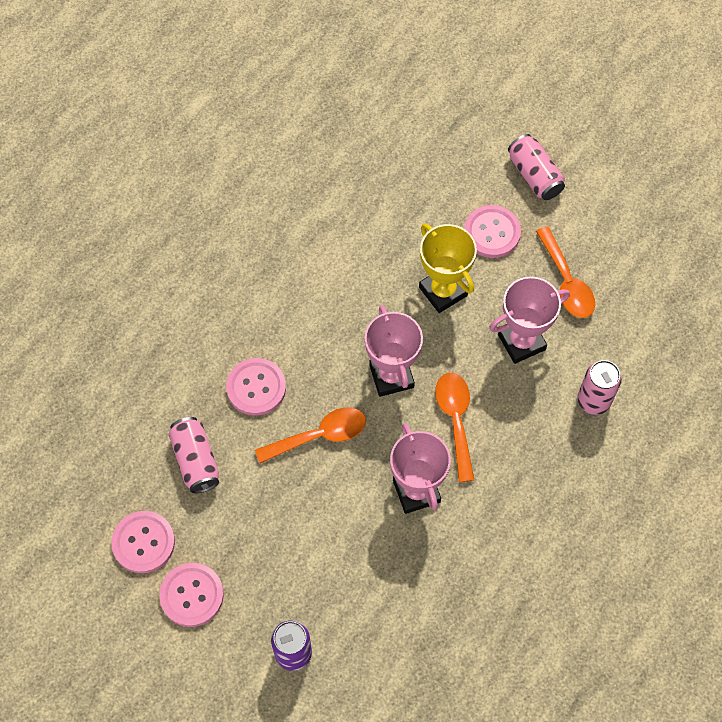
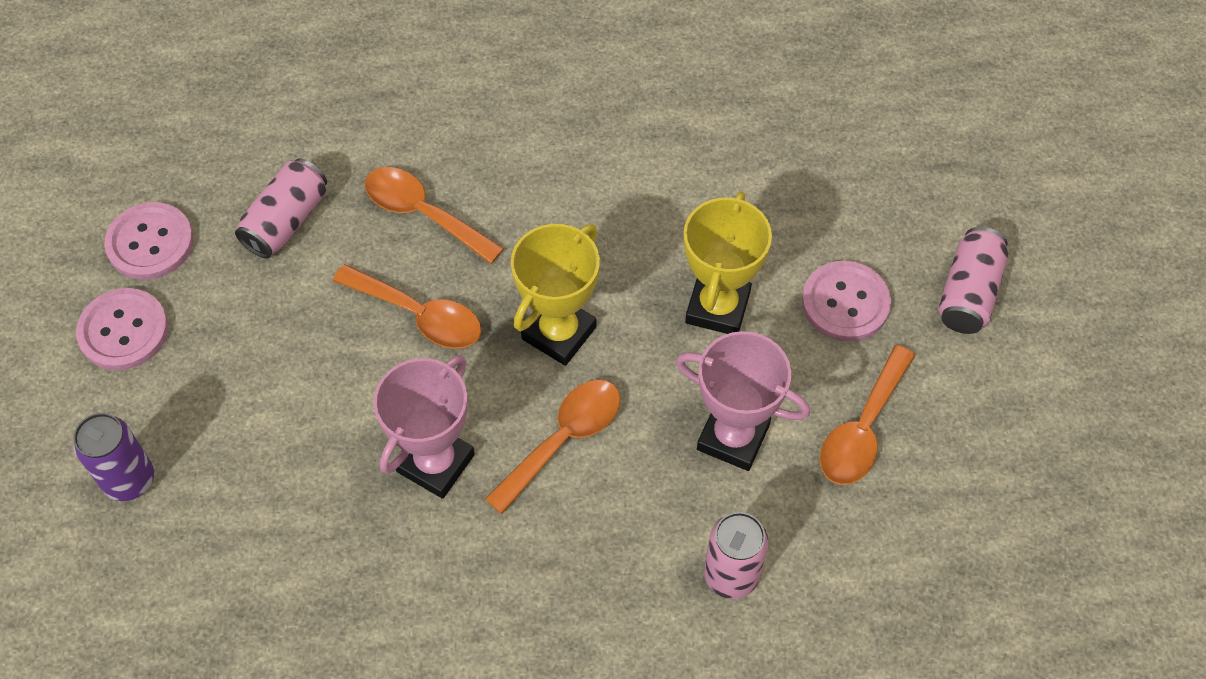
camera: 50 degrees right, 5 degrees down
pink button [226,358,286,416] -> orange spoon [365,167,504,264]
pink trophy [365,305,423,397] -> yellow trophy [511,224,600,366]

